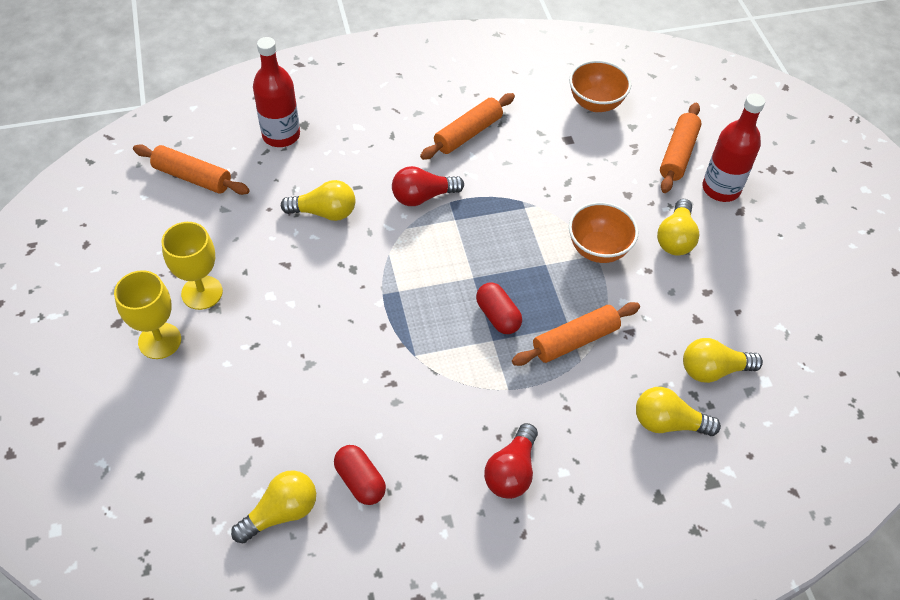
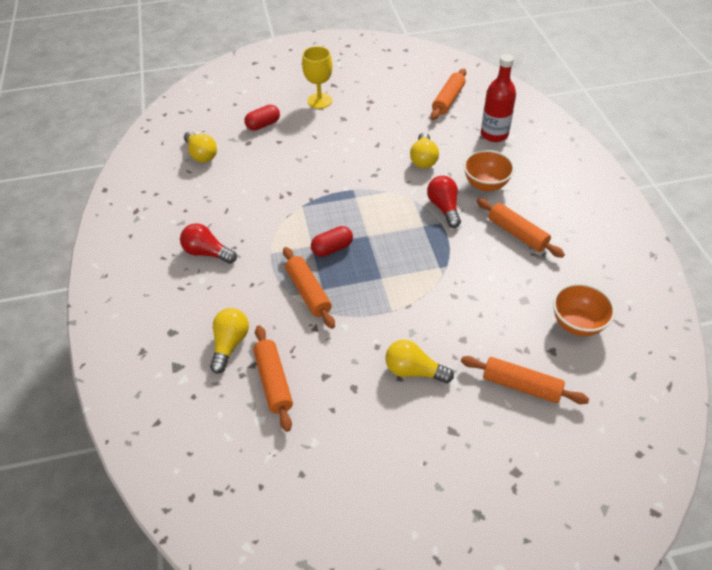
camera: 95 degrees right, 5 degrees down
yellow goblet [162,222,223,310] -> none
red capsule [334,445,386,505] -> red capsule moved to [244,105,280,131]
orange bowl [569,202,638,263] -> orange bowl moved to [464,150,515,192]
yellow light bulb [683,338,763,383] -> orange rolling pin [253,325,293,432]
red bottle [702,93,765,202] -> none

